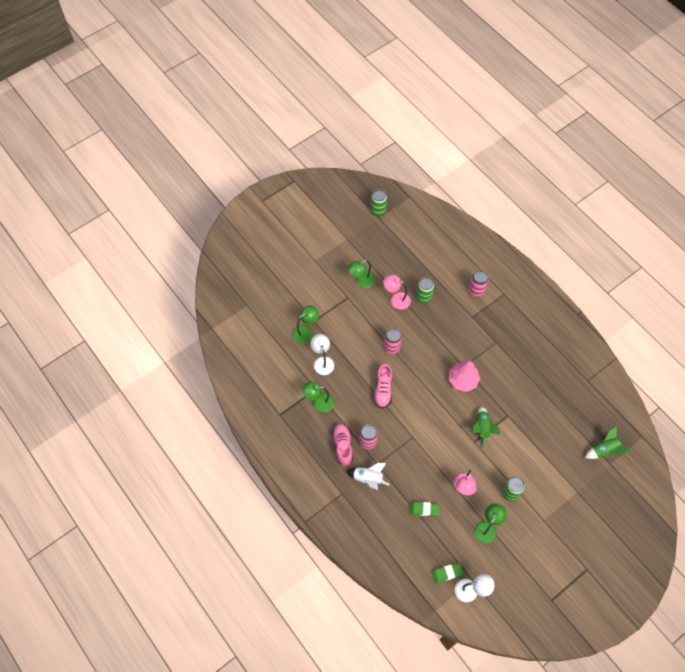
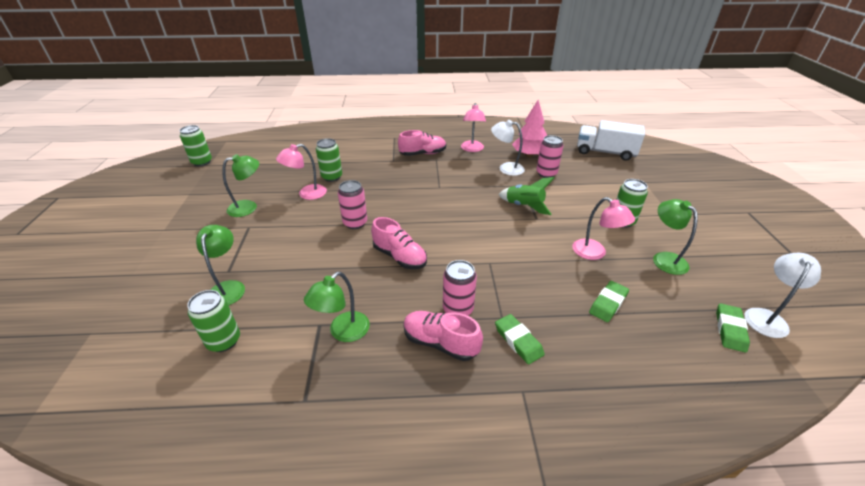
camera: 55 degrees left, 25 degrees down
white lamp [311,334,334,375] -> white lamp moved to [491,120,525,176]
white rocket [346,463,390,490] -> green eraser [495,314,545,364]
green lamp [348,260,375,288] -> green lamp turned 120 degrees counterclockwise [222,154,259,217]
pink tree [449,361,480,392] -> pink tree moved to [512,100,547,157]
pink can [469,270,489,296] -> pink can moved to [536,135,563,178]
green rocket [585,426,631,459] -> white truck [577,120,645,161]
none -> green can [187,290,240,352]
none -> pink shoe [398,130,446,156]
none -> pink lamp [461,103,486,152]

